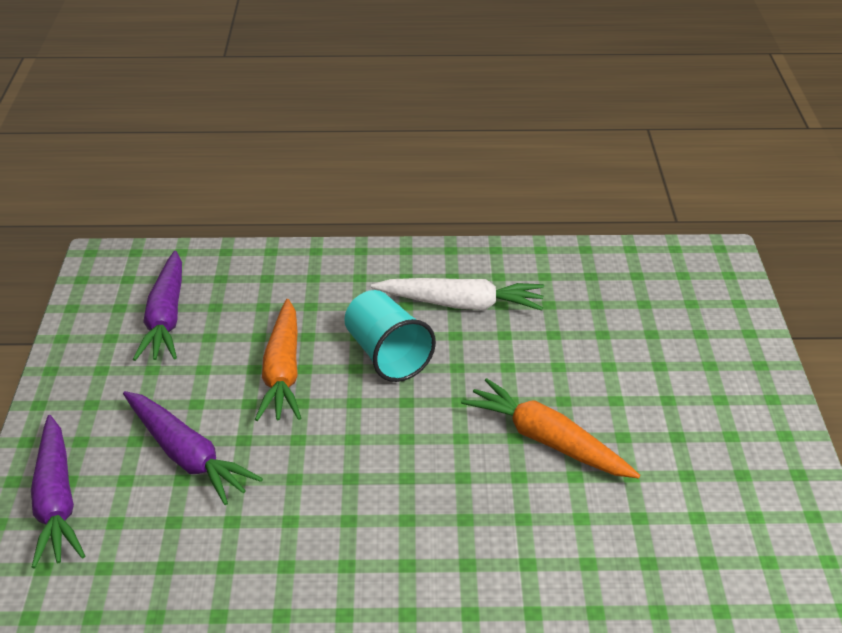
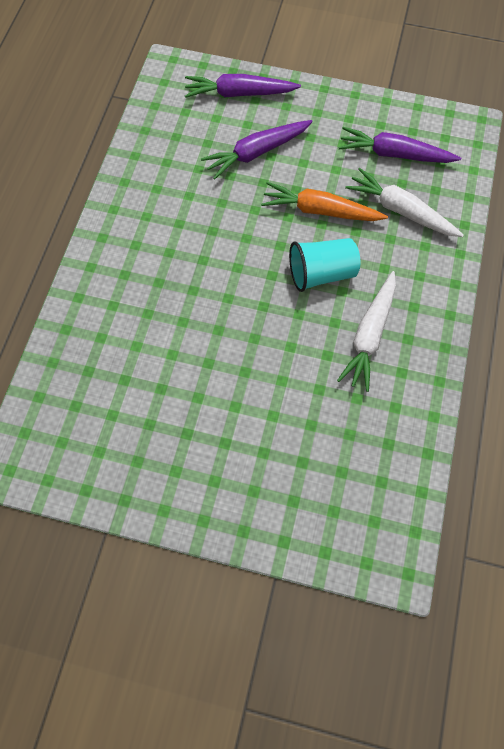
camera: 105 degrees right, 30 degrees up
orange carrot [461,378,640,478] -> none
none -> white carrot [345,168,463,237]

